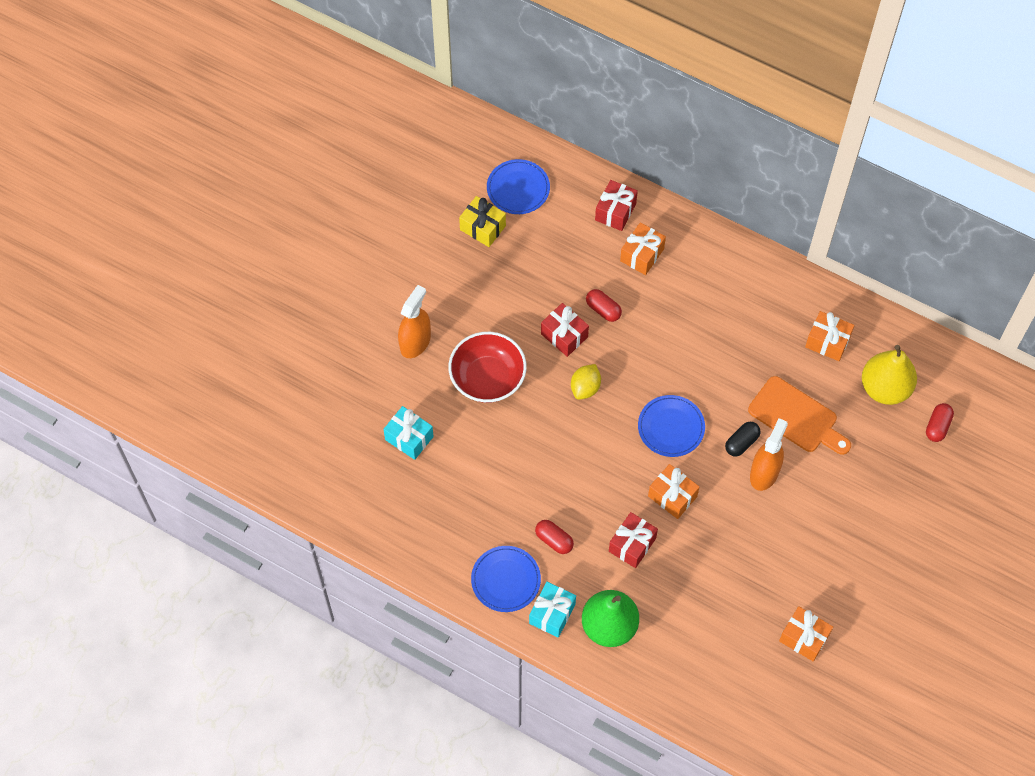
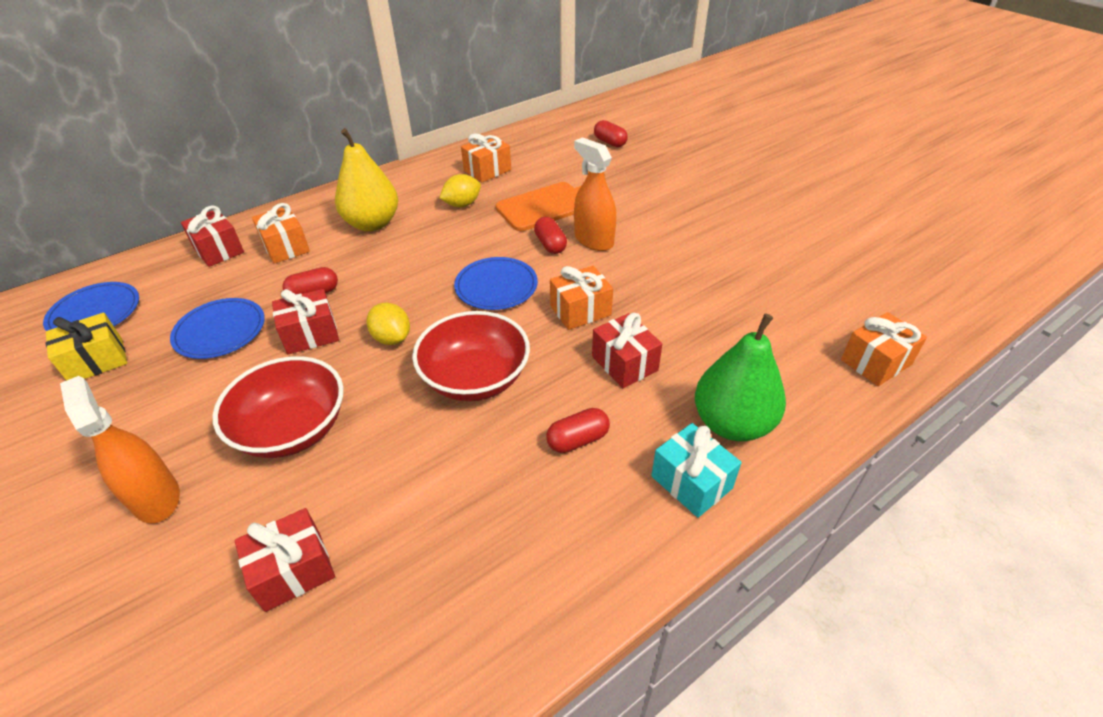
camera: 65 degrees left, 20 degrees down
turquoise gift [383,406,434,460] -> red gift [235,508,335,612]
blue plate [471,546,541,612] -> blue plate moved to [170,298,265,359]
black capsule [725,422,760,457] -> red capsule [534,217,567,254]
orange gift [779,606,833,662] -> orange gift moved to [841,312,927,386]
yellow pear [862,345,917,405] -> yellow pear moved to [335,128,398,231]
none -> red bowl [412,311,530,401]
none -> yellow lemon [440,174,481,207]

